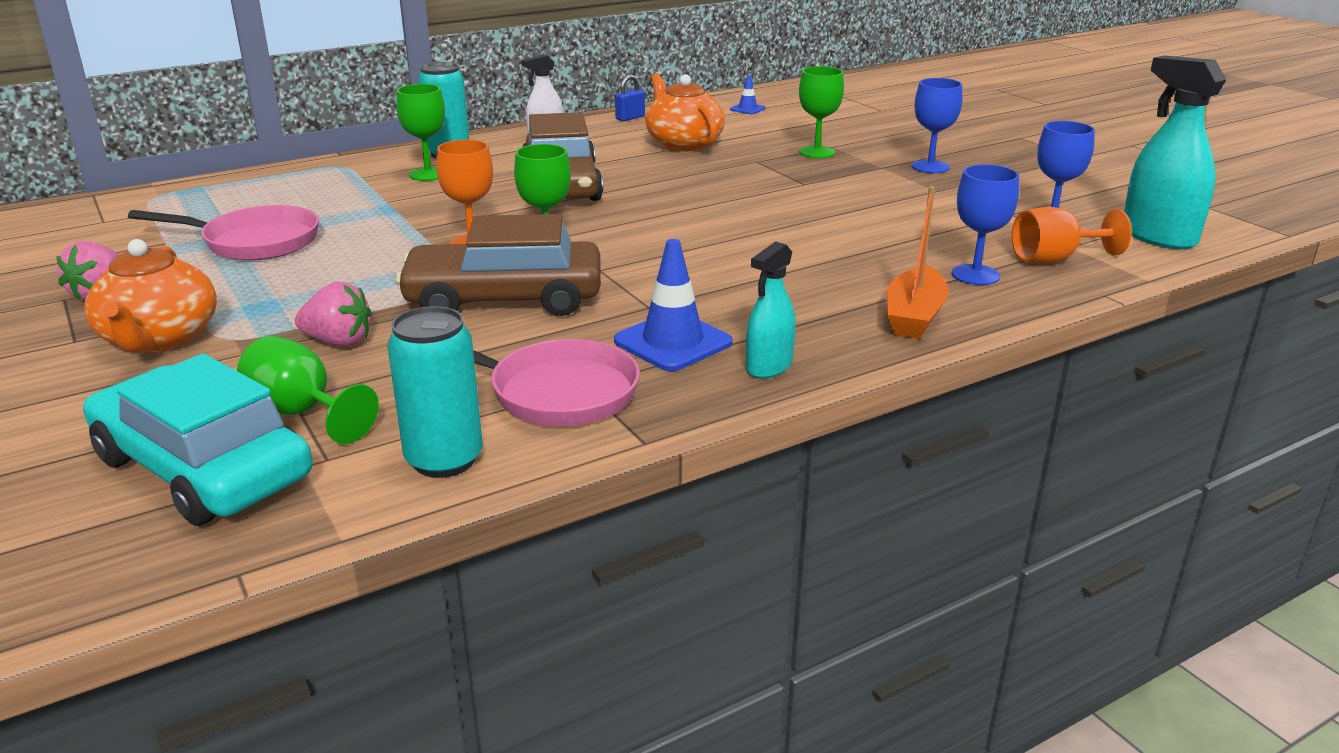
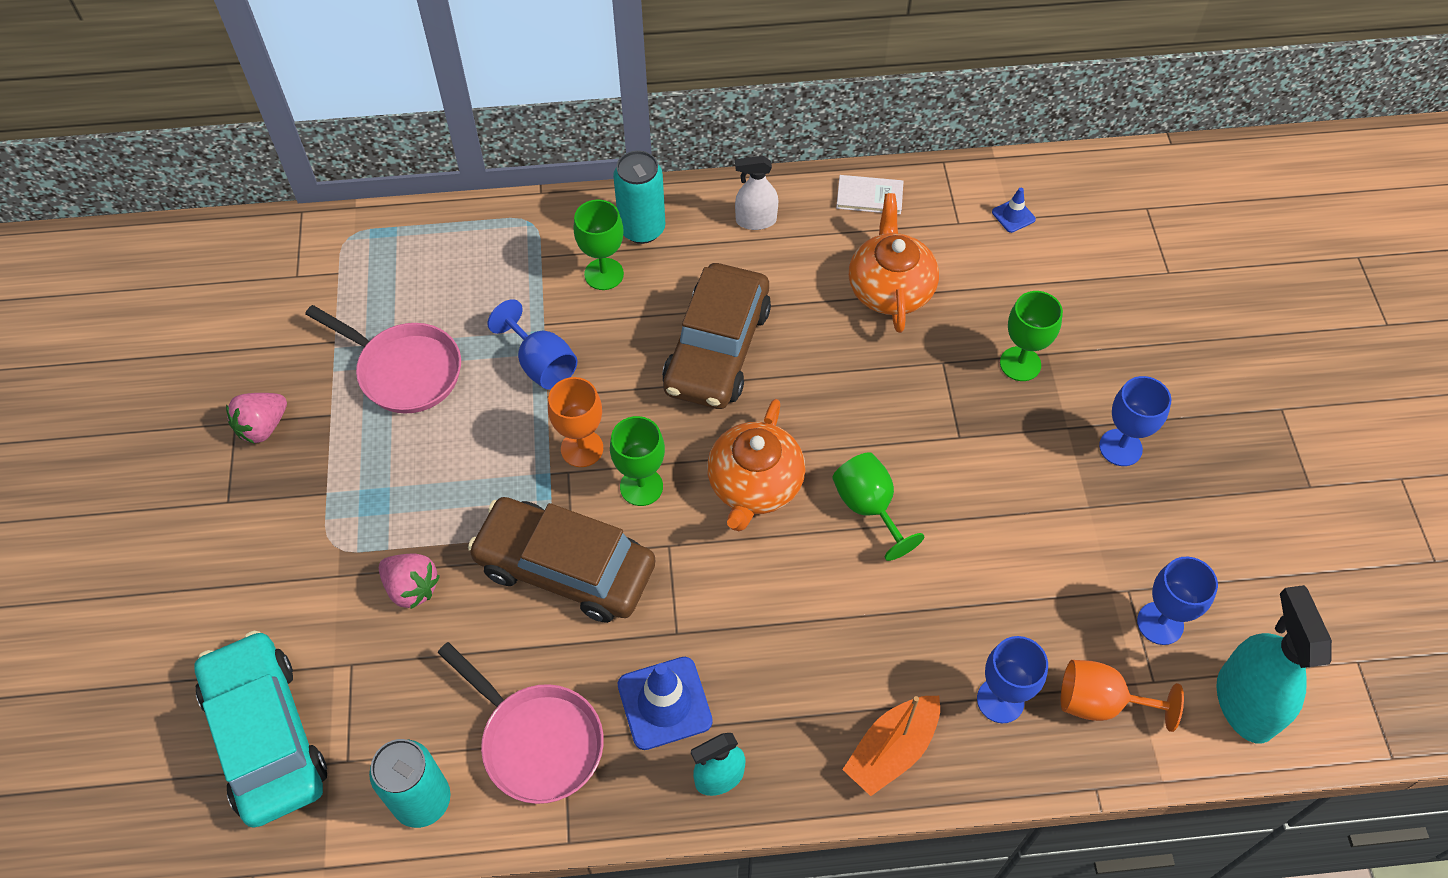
camera: 25 degrees right, 30 degrees up
orange teapot [85,239,217,353] -> orange teapot moved to [707,399,806,531]
green goblet [237,335,379,444] -> green goblet moved to [832,452,924,561]
blue padlock [615,75,645,121] -> white book [836,175,904,215]
none -> blue goblet [488,299,577,390]

